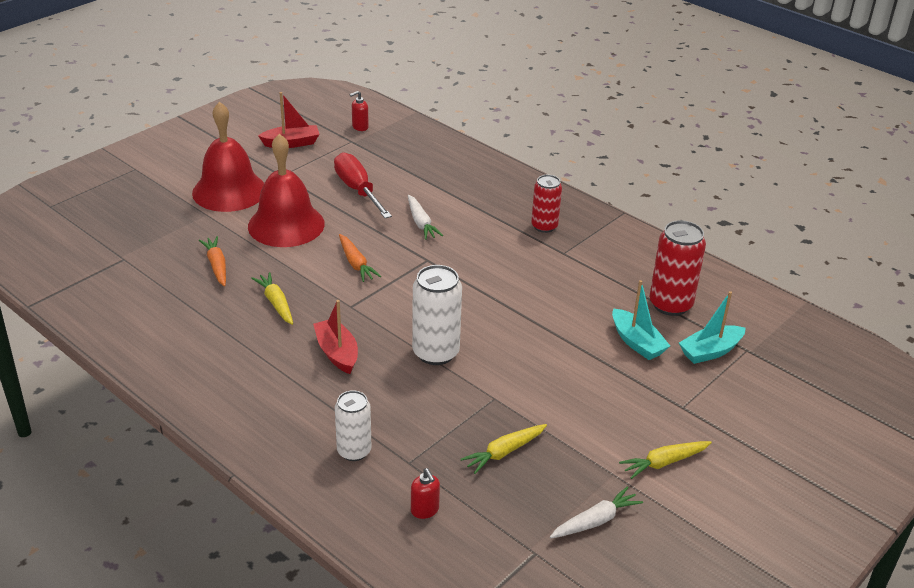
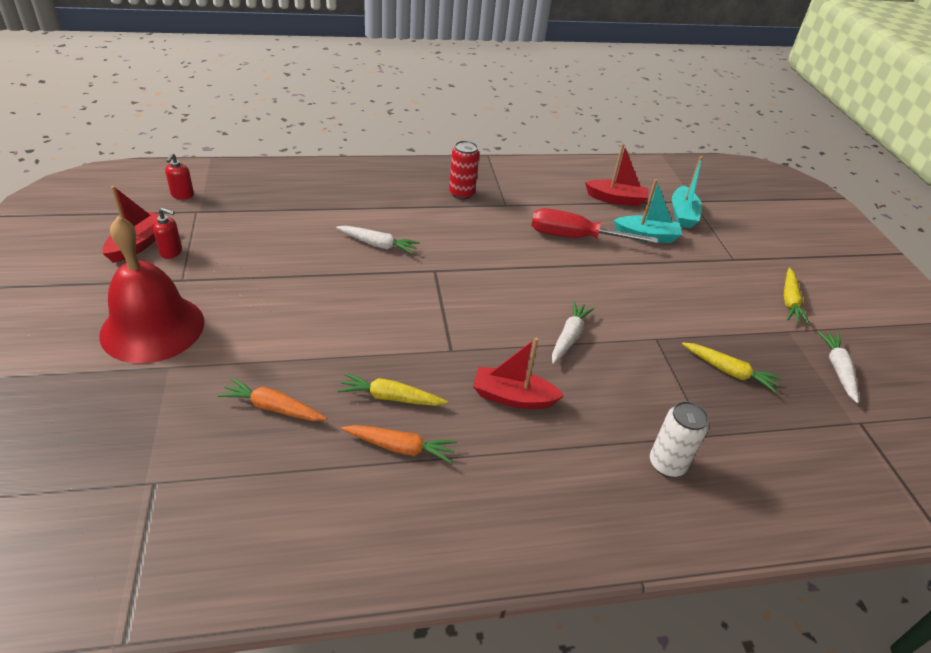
camera: 55 degrees left, 5 degrees up
red bell [248,134,325,247] -> none
red screwdriver [334,152,392,218] -> red screwdriver moved to [531,208,658,244]
orange carrot [339,234,381,282] -> orange carrot moved to [341,425,457,463]
red soap dispenser [411,468,440,519] -> red soap dispenser moved to [153,208,182,259]
white can [412,265,462,365] -> white carrot [552,301,595,364]
yellow carrot [461,424,547,474] -> yellow carrot turned 60 degrees counterclockwise [682,343,782,393]
red can [649,220,706,316] -> red boat [585,143,648,206]

